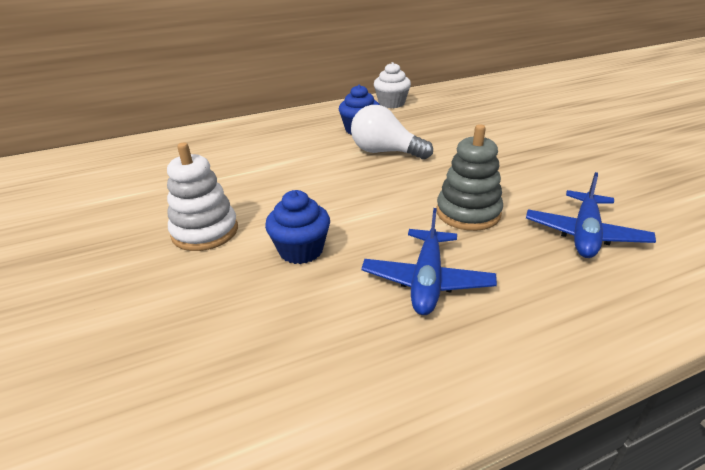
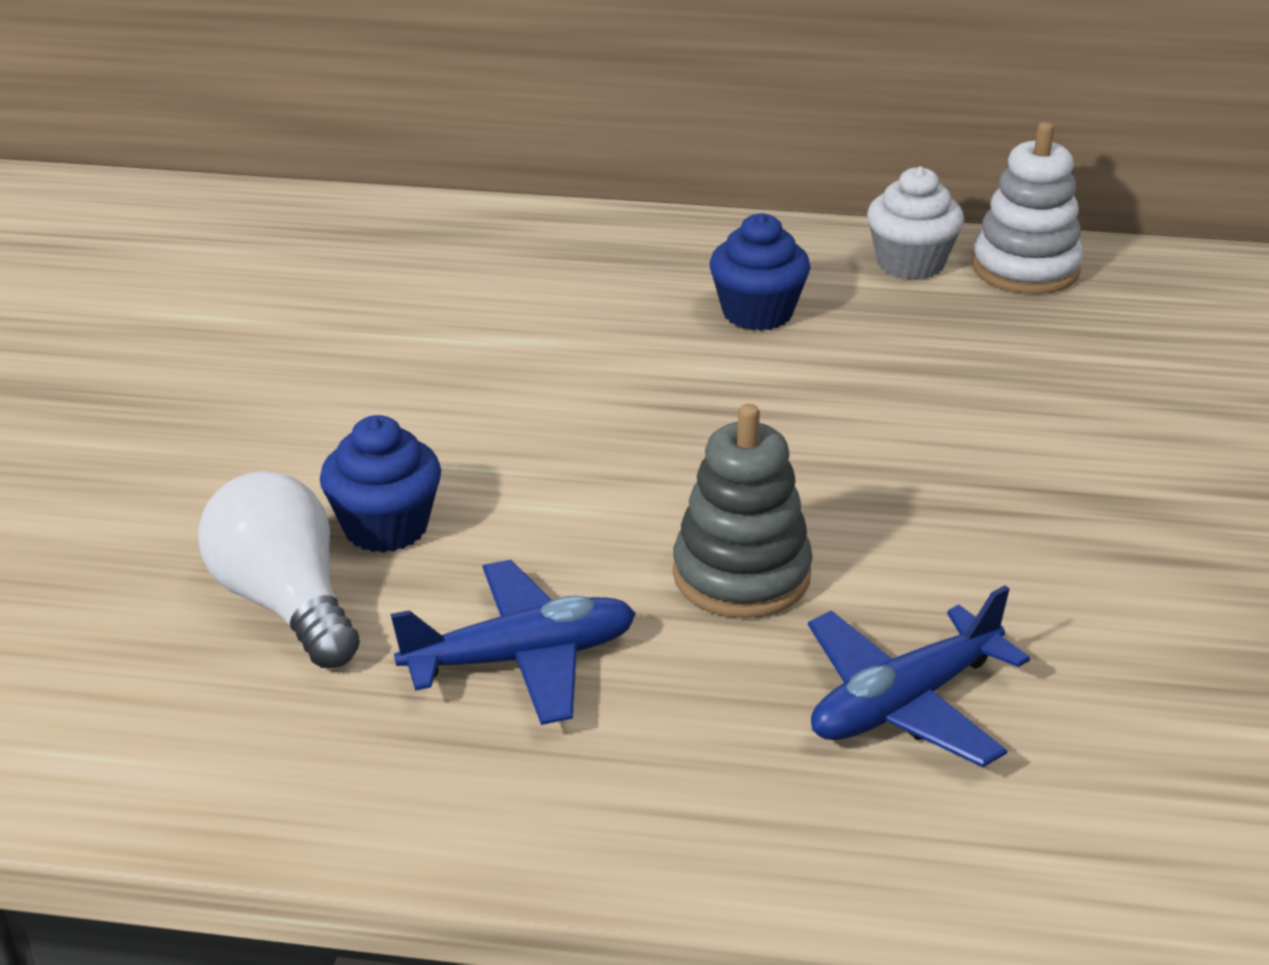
camera: 30 degrees right, 0 degrees up
white stacking toy [167,143,238,251] -> white stacking toy moved to [972,122,1083,294]
white light bulb [351,105,433,160] -> white light bulb moved to [198,471,360,668]
blue plane [361,208,497,315] -> blue plane turned 150 degrees counterclockwise [391,560,636,725]

